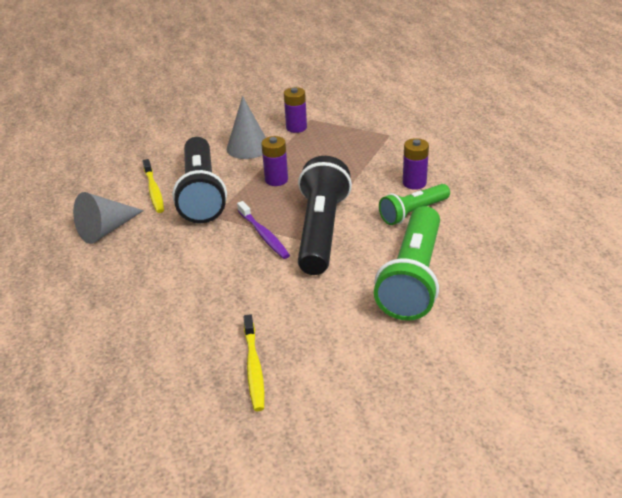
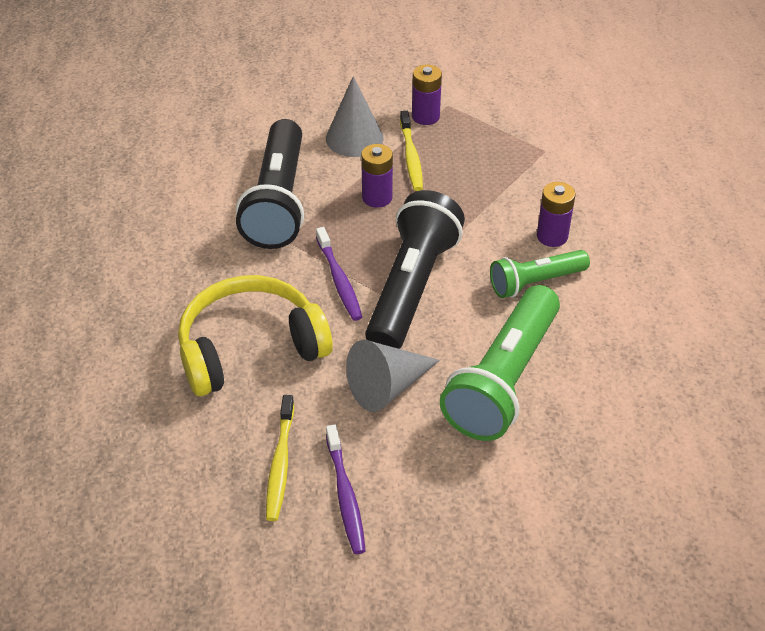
camera: 10 degrees right, 10 degrees up
grey cone [73,192,144,244] -> grey cone moved to [346,340,440,412]
yellow toothbrush [143,159,164,213] -> yellow toothbrush moved to [400,111,423,191]
none -> yellow headphones [178,275,333,396]
none -> purple toothbrush [326,424,366,554]

